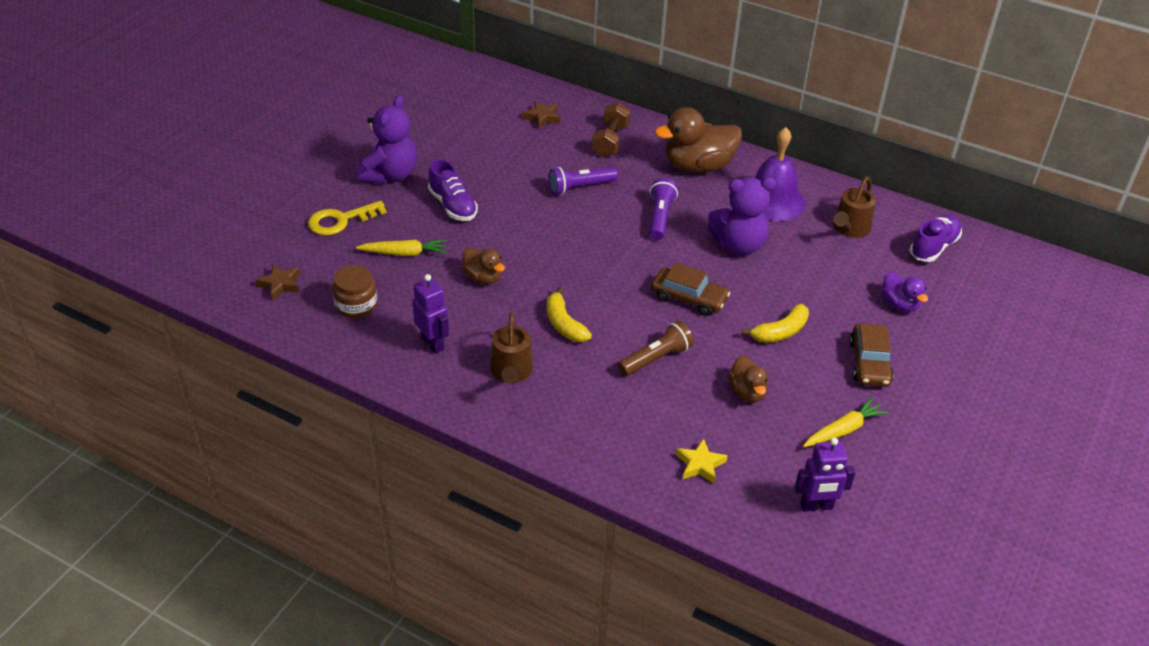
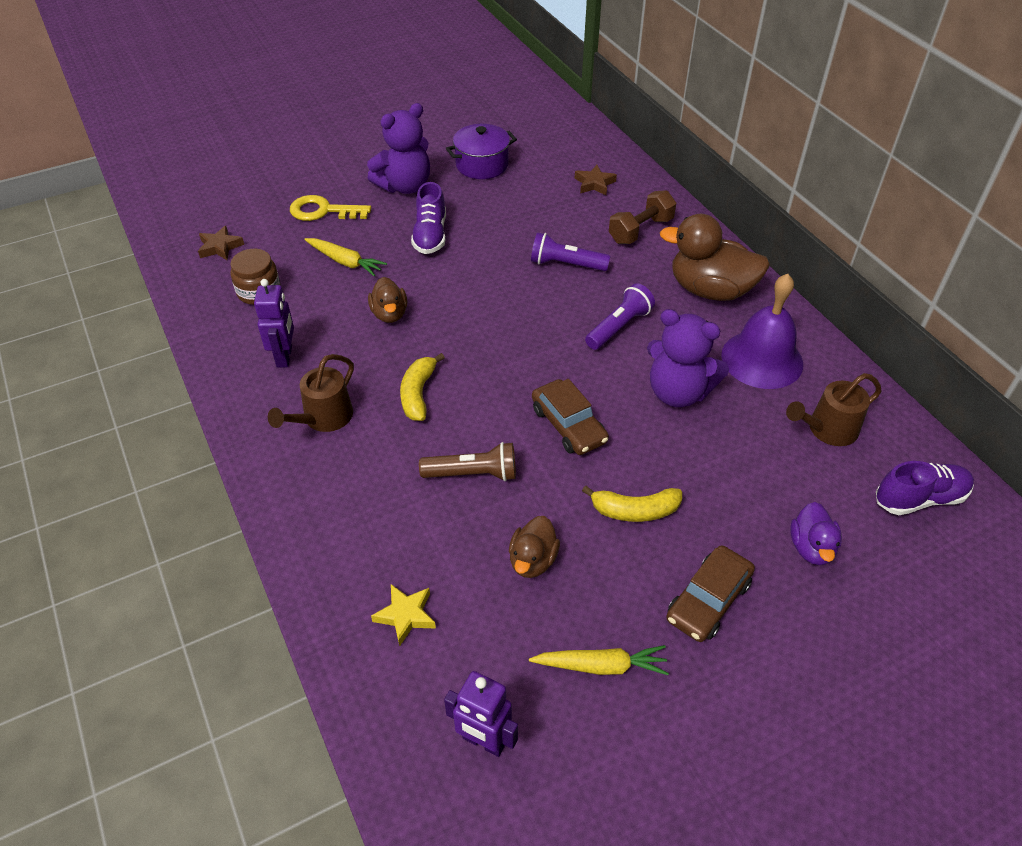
camera: 35 degrees right, 5 degrees up
none -> purple pot [446,124,517,179]

